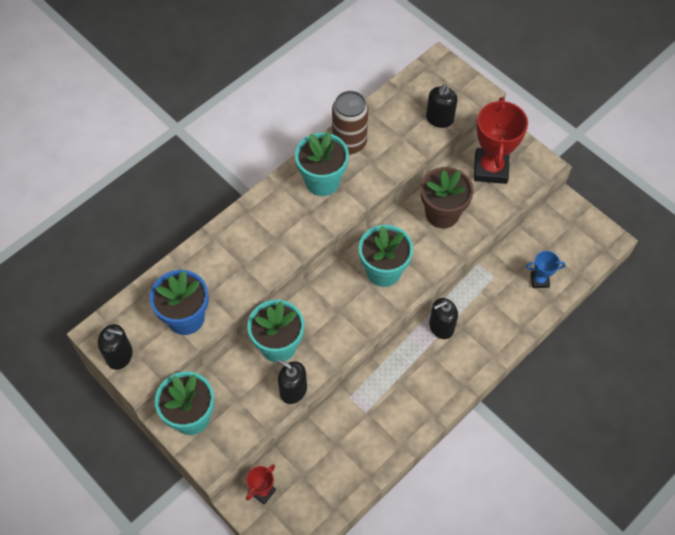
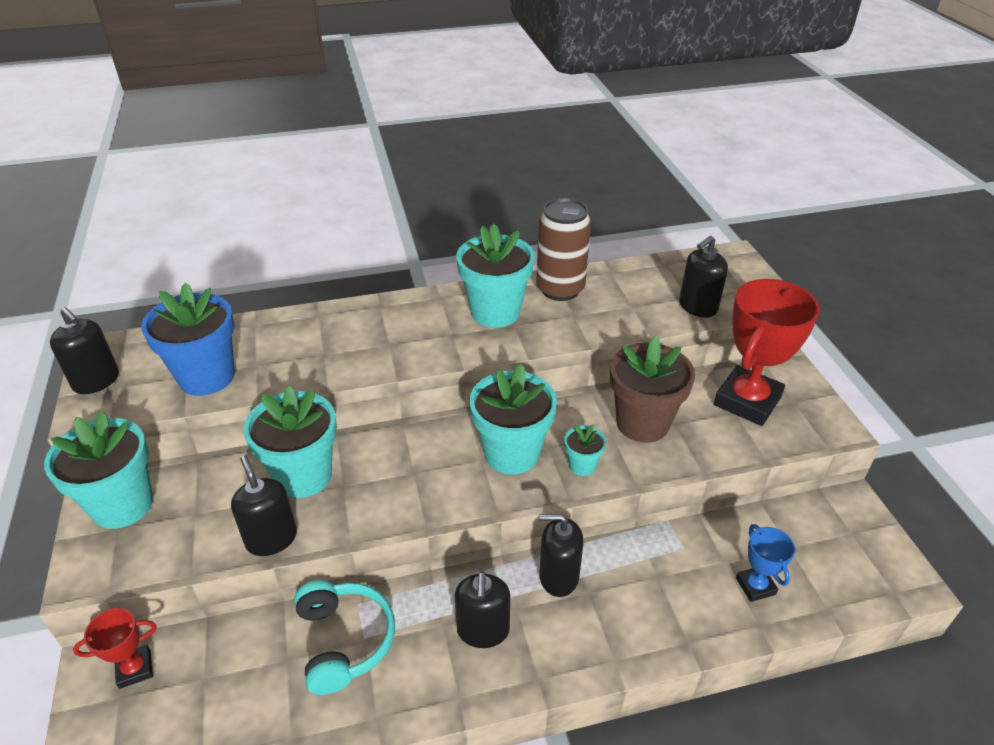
camera: 30 degrees right, 20 degrees down
blue trophy [526,251,566,288] -> blue trophy turned 45 degrees clockwise [736,524,795,602]
none -> turquoise headphones [294,580,395,695]
none -> black soap dispenser [455,571,510,648]
none -> turquoise flower pot [564,424,606,476]

